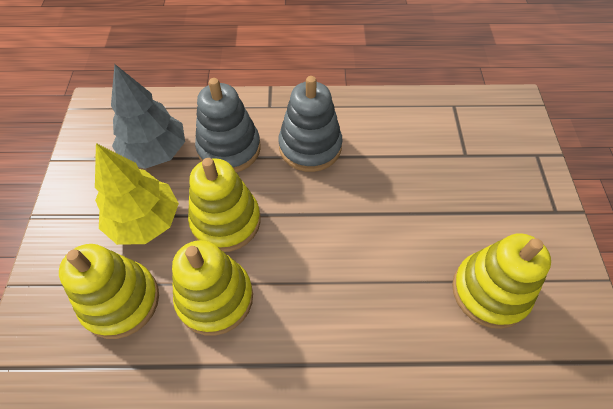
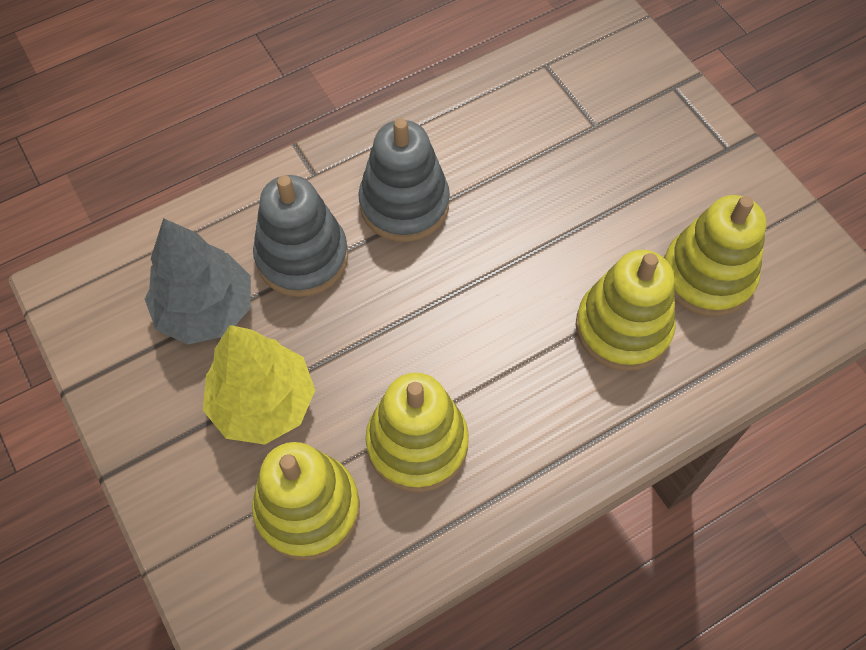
camera: 30 degrees left, 5 degrees up
yellow stacking toy [188,158,261,252] -> yellow stacking toy moved to [575,250,676,371]

